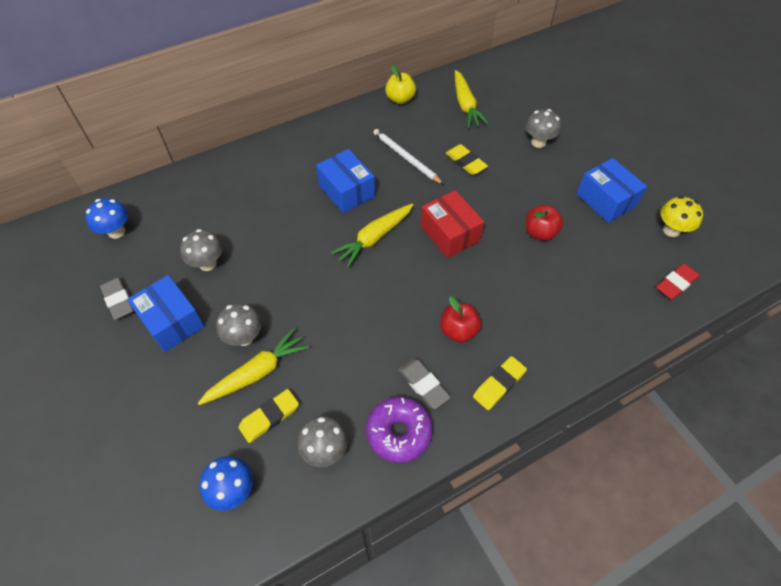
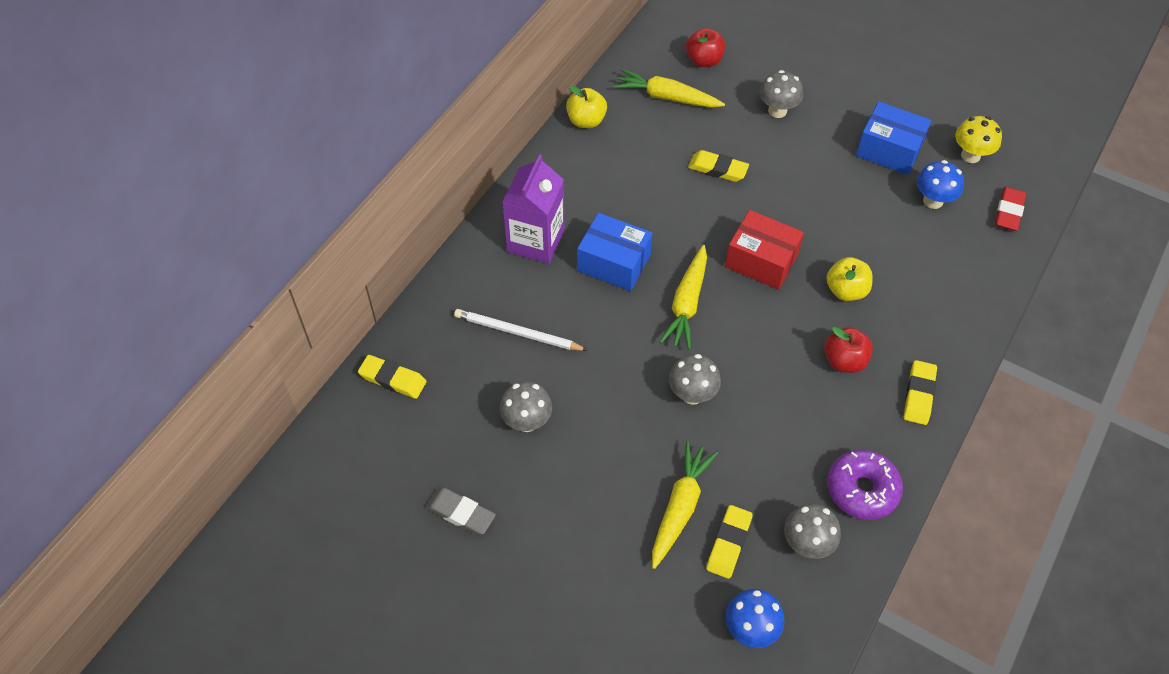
camera: 30 degrees left, 0 degrees up
blue mushroom [85,198,128,239] -> blue mushroom moved to [917,160,964,209]
blue box [127,275,205,352] -> none
grey mushroom [216,303,262,346] -> grey mushroom moved to [669,354,721,405]
white pencil [373,129,444,185] -> white pencil moved to [454,309,588,351]
grey eraser [398,358,451,409] -> none
yellow carrot [455,70,489,128] -> yellow carrot turned 150 degrees clockwise [614,69,725,108]
red apple [526,205,563,241] -> red apple moved to [686,28,725,67]
none -> yellow eraser [358,355,427,399]
none -> purple carton [502,154,565,264]
none -> yellow apple [826,257,873,301]

